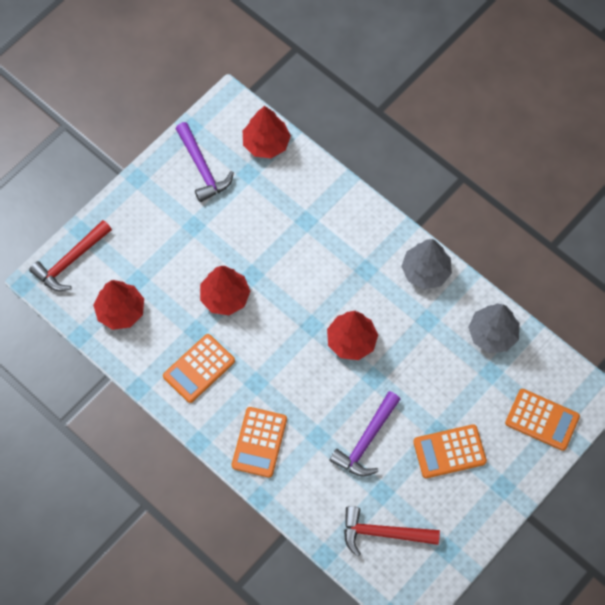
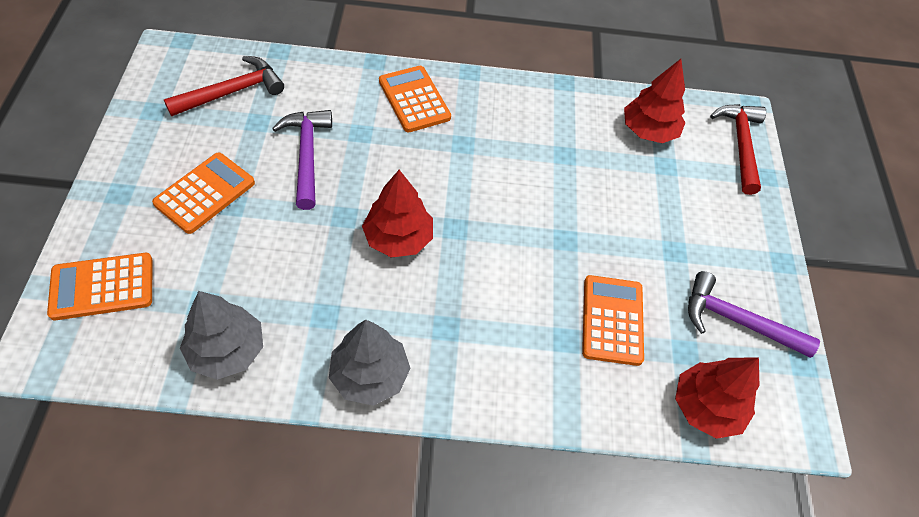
camera: 135 degrees right, 10 degrees down
orange calculator [163,334,235,403] -> orange calculator moved to [582,275,644,366]
red tree [200,266,251,315] -> none

